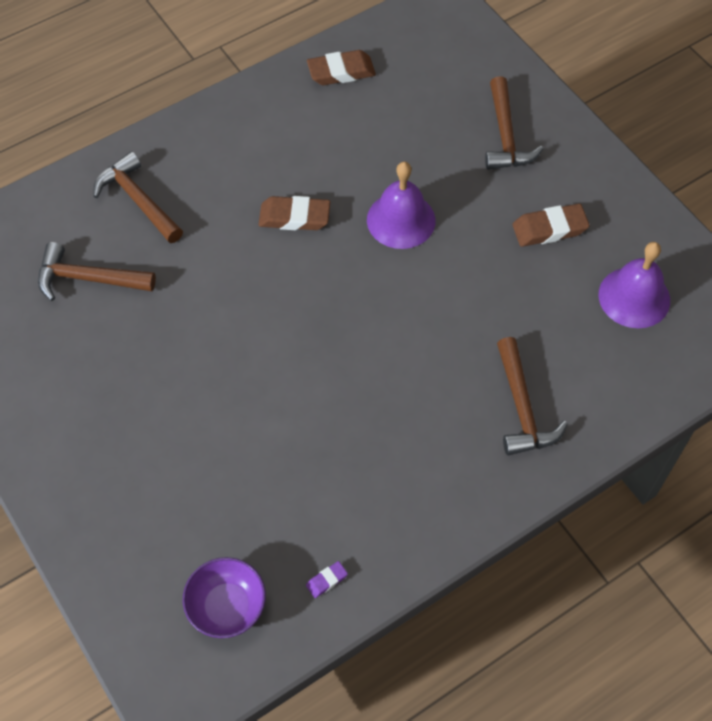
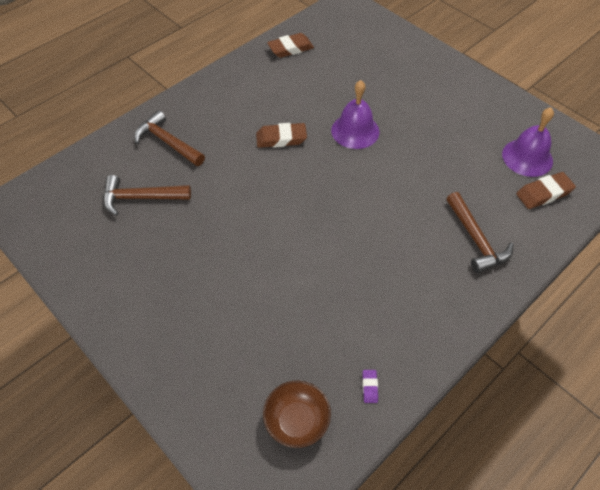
camera: 10 degrees left, 5 degrees down
purple bowl [183,557,266,638] -> brown bowl [263,381,331,448]
purple eraser [306,561,348,598] -> purple eraser turned 45 degrees counterclockwise [362,370,378,403]
brown hammer [485,76,543,170] -> none
brown eraser [513,204,590,247] -> brown eraser moved to [516,172,576,209]

